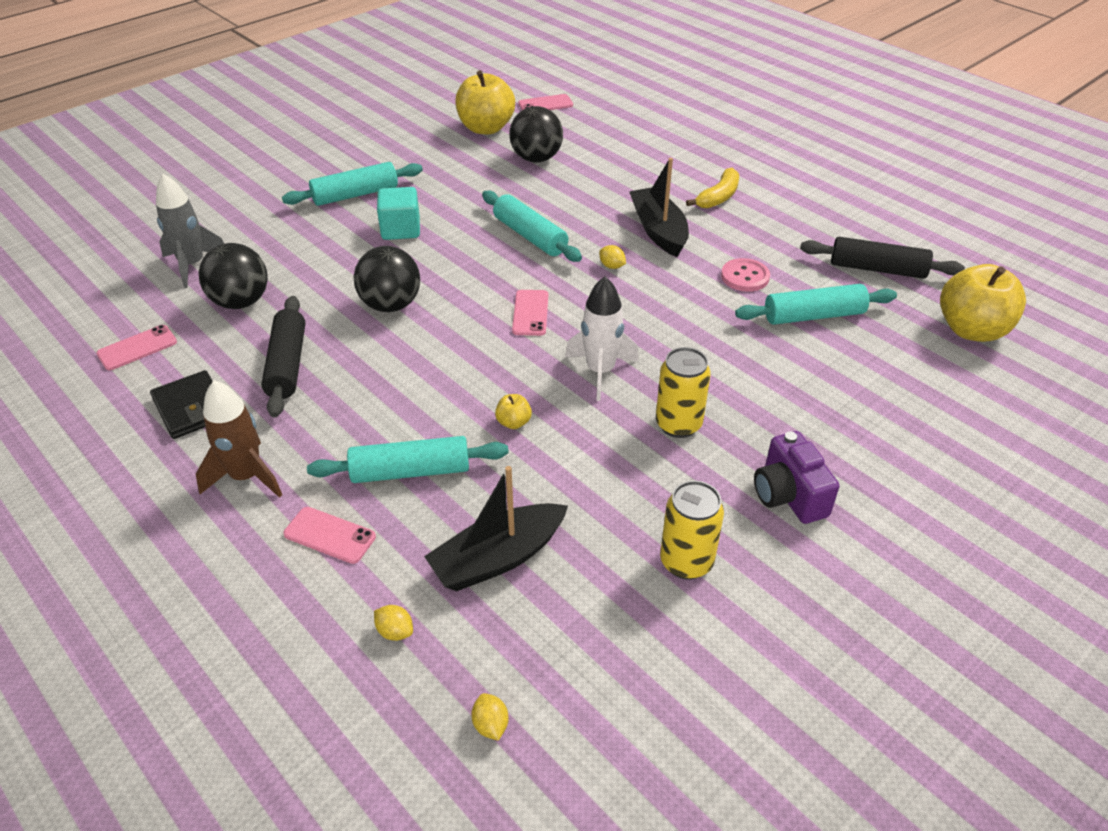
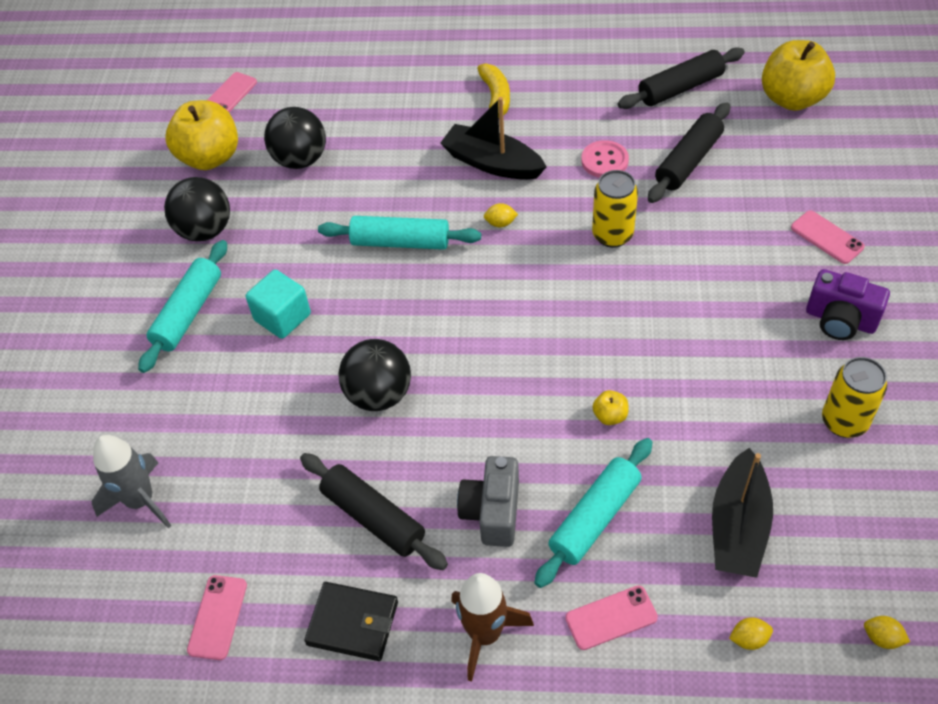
camera: 40 degrees left, 10 degrees up
black ball [199,243,268,309] -> black ball moved to [164,177,230,241]
pink phone [512,290,548,336] -> pink phone moved to [791,210,865,264]
white rocket [565,277,638,401] -> none
yellow can [656,347,711,438] -> yellow can moved to [592,170,638,248]
turquoise rolling pin [735,284,897,325] -> black rolling pin [648,102,730,203]
none -> grey camera [457,456,519,547]

